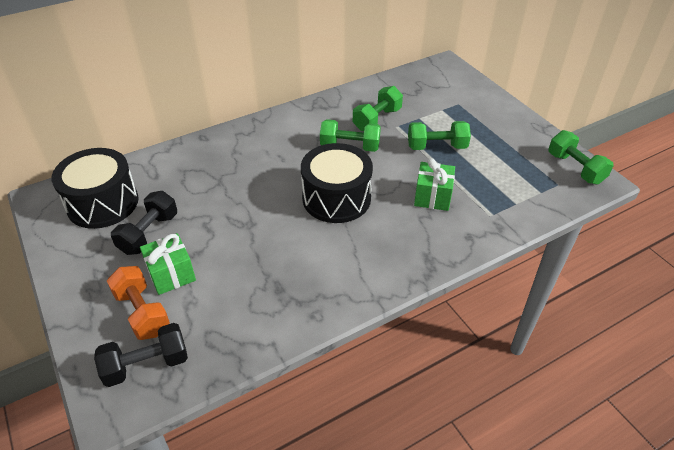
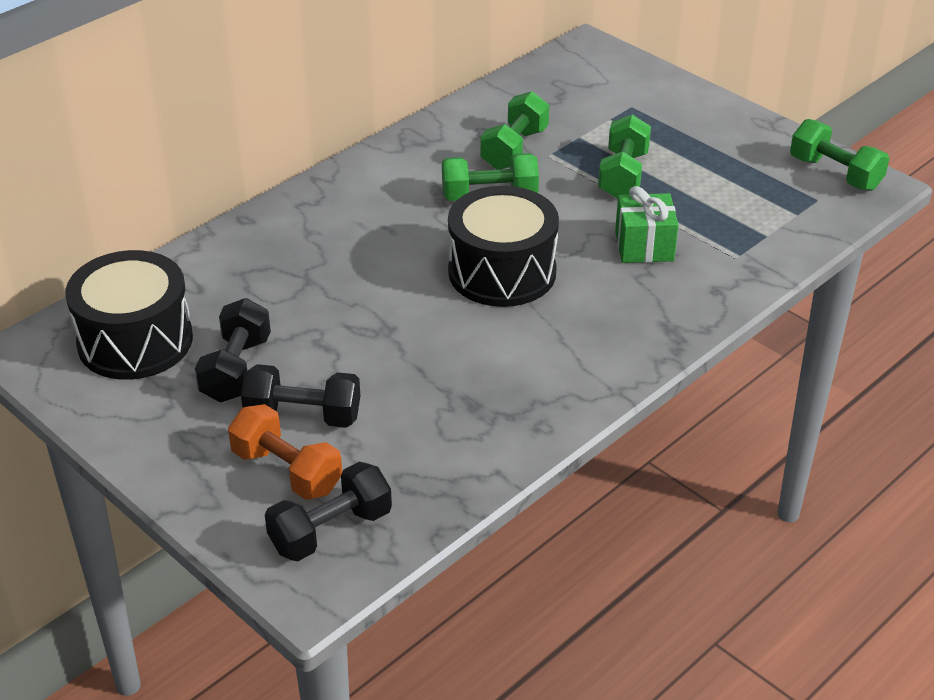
camera: 15 degrees left, 5 degrees down
green gift [140,233,196,295] -> black dumbbell [241,364,360,428]
green dumbbell [408,121,471,150] -> green dumbbell turned 60 degrees counterclockwise [598,114,651,199]

